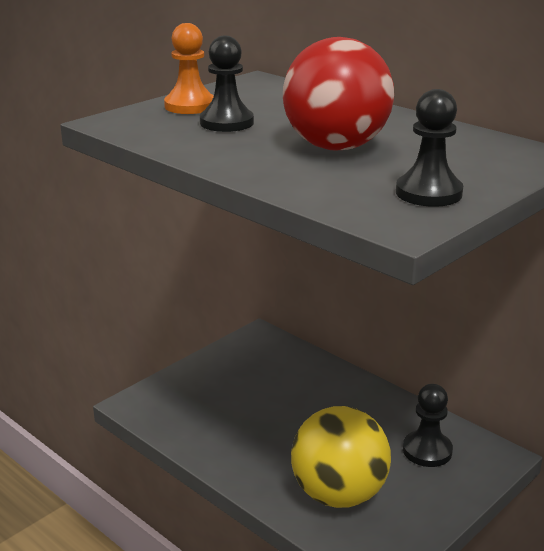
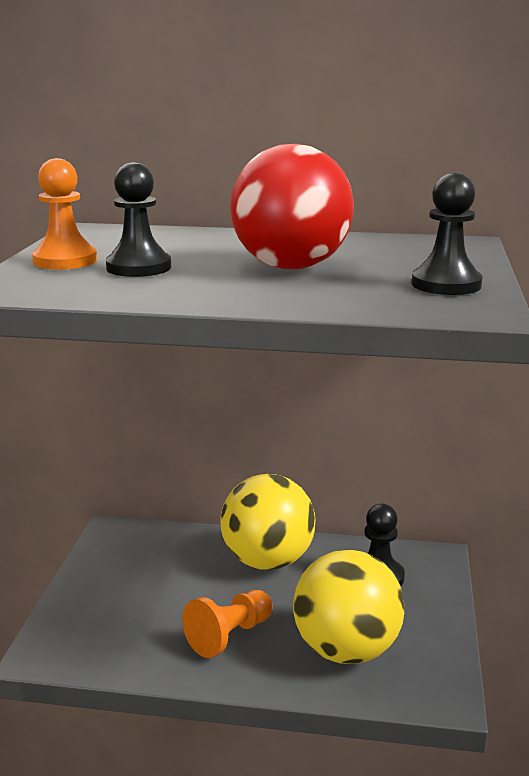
camera: 35 degrees left, 5 degrees down
none -> orange pawn [182,590,273,658]
none -> yellow ball [220,474,315,570]

